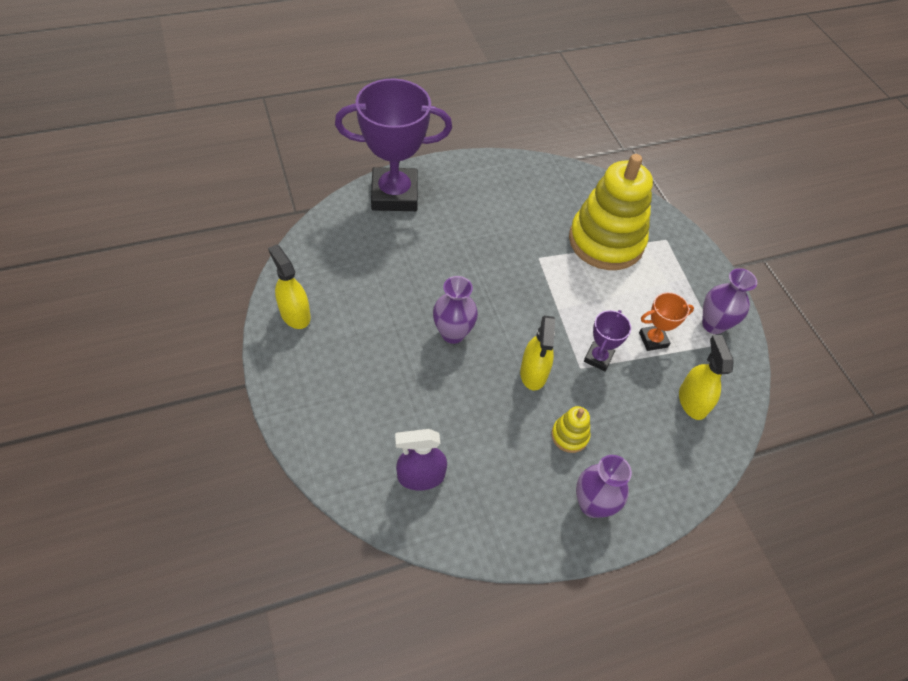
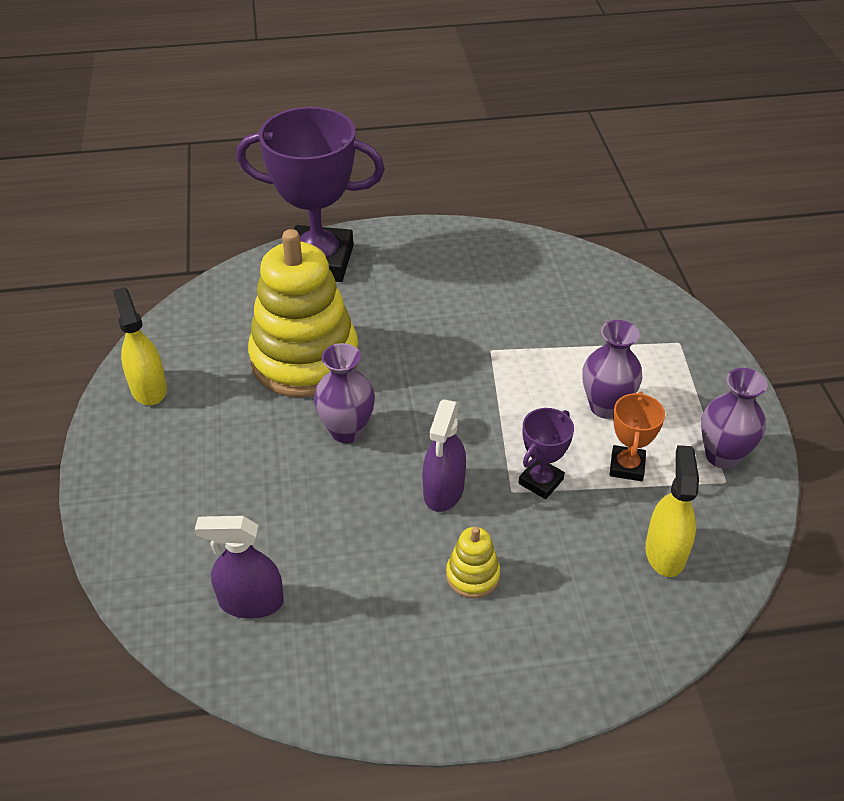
camera: 15 degrees right, 10 degrees down
yellow spray bottle [520,316,555,390] -> purple spray bottle [423,400,466,512]
yellow stacking toy [569,154,653,270] -> yellow stacking toy moved to [248,229,358,398]
purple vase [576,455,632,518] -> purple vase moved to [582,320,642,419]
orange trophy [639,292,694,351] -> orange trophy turned 75 degrees counterclockwise [610,392,665,481]

